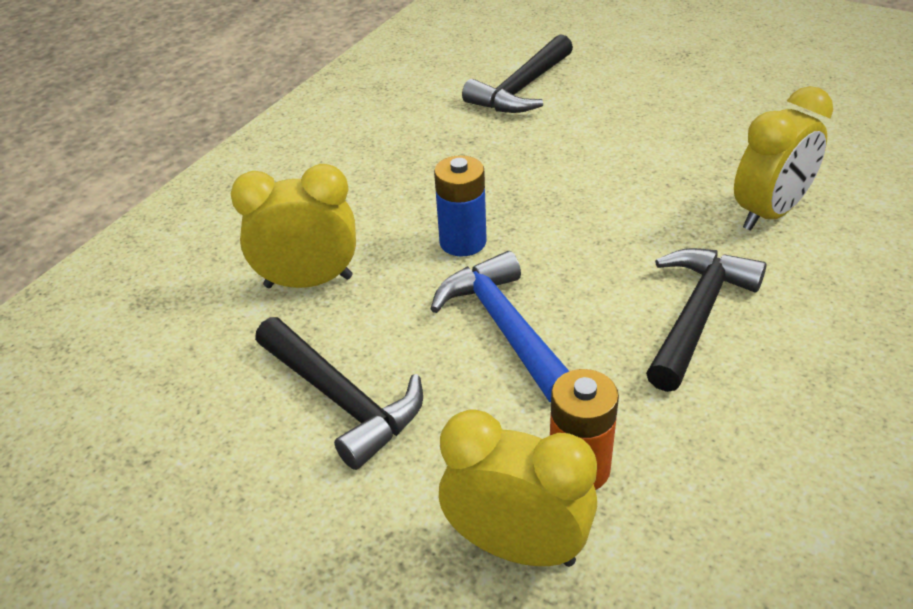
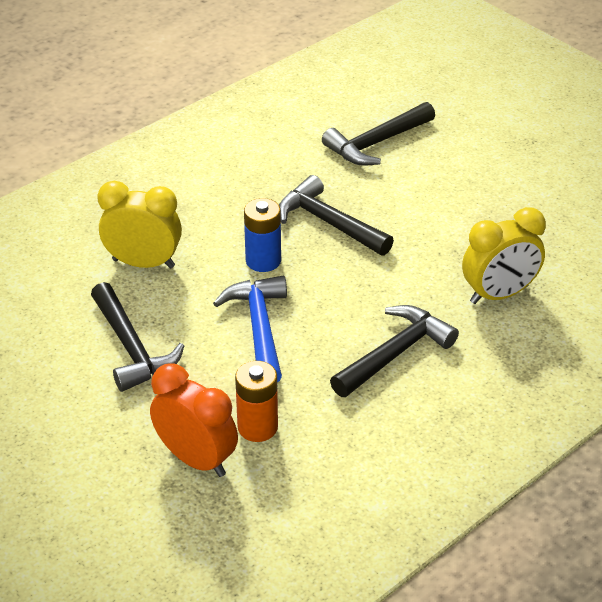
camera: 15 degrees right, 0 degrees up
yellow clock [439,410,597,567] -> orange clock [150,364,238,477]
none -> black hammer [279,175,394,256]

